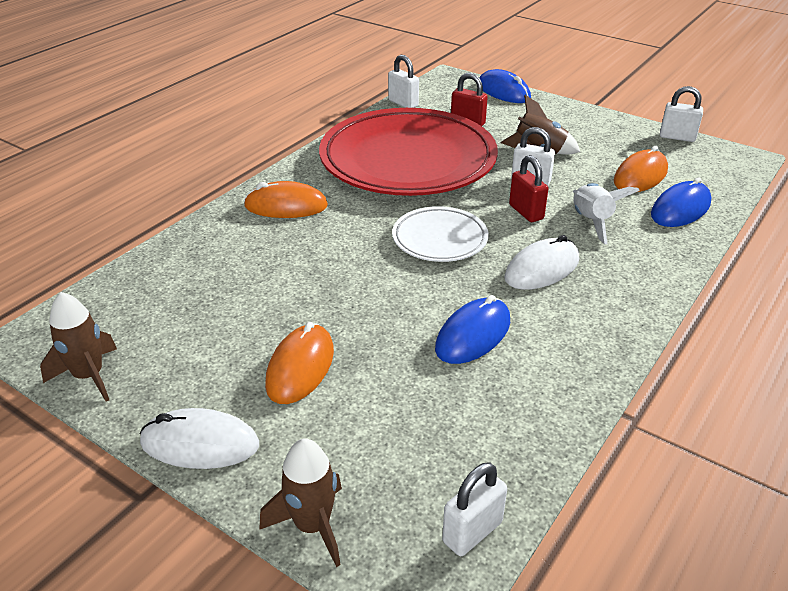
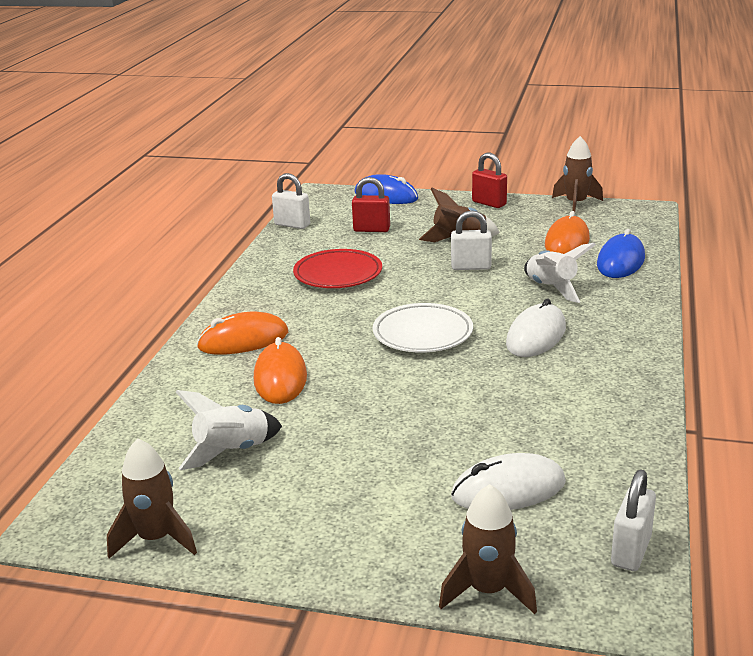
camera: 20 degrees left, 10 degrees down
white mouse [140,408,259,469] -> white mouse moved to [451,453,566,510]
orange mouse [265,322,334,404] -> orange mouse moved to [254,337,307,404]
red plate [319,108,498,196] -> red plate [293,249,382,288], size x0.47
blue mouse [435,295,510,364] -> none
red padlock [509,155,548,222] -> red padlock moved to [472,153,507,208]
white padlock [660,86,703,142] -> brown rocket [552,136,603,212]
none -> white rocket [176,390,282,470]

